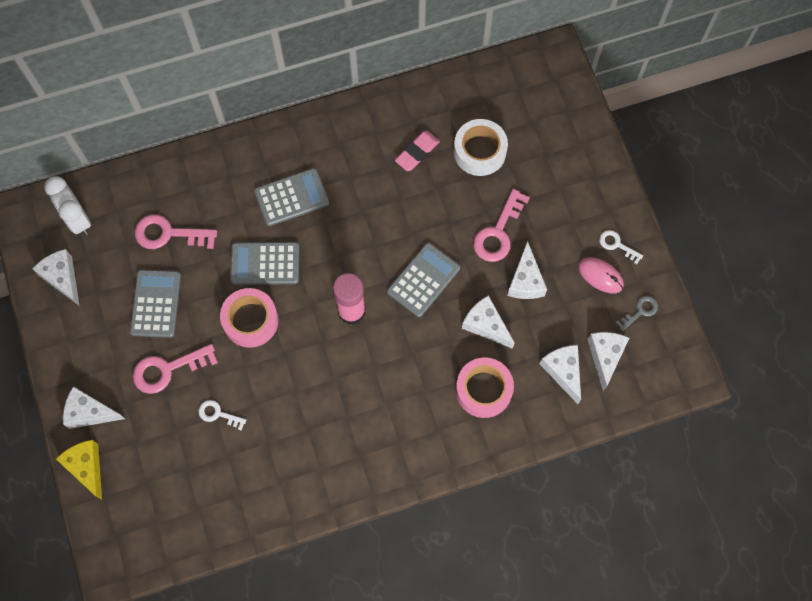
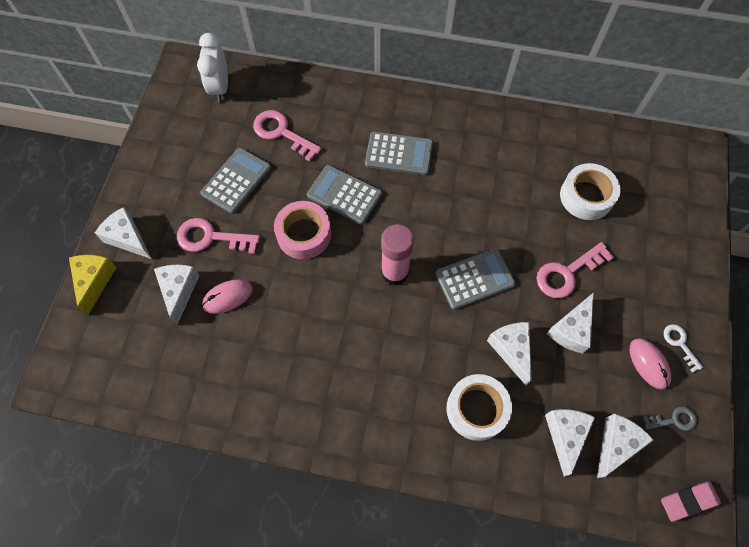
camera: 30 degrees right, 5 degrees down
white cheese [32,249,80,306] -> white cheese moved to [154,265,200,325]
white key [198,400,246,431] -> pink mouse [202,279,253,314]
pink eraser [395,131,440,171] -> pink eraser moved to [661,481,721,522]
pink tape [456,357,514,418] -> white tape [446,374,512,441]

